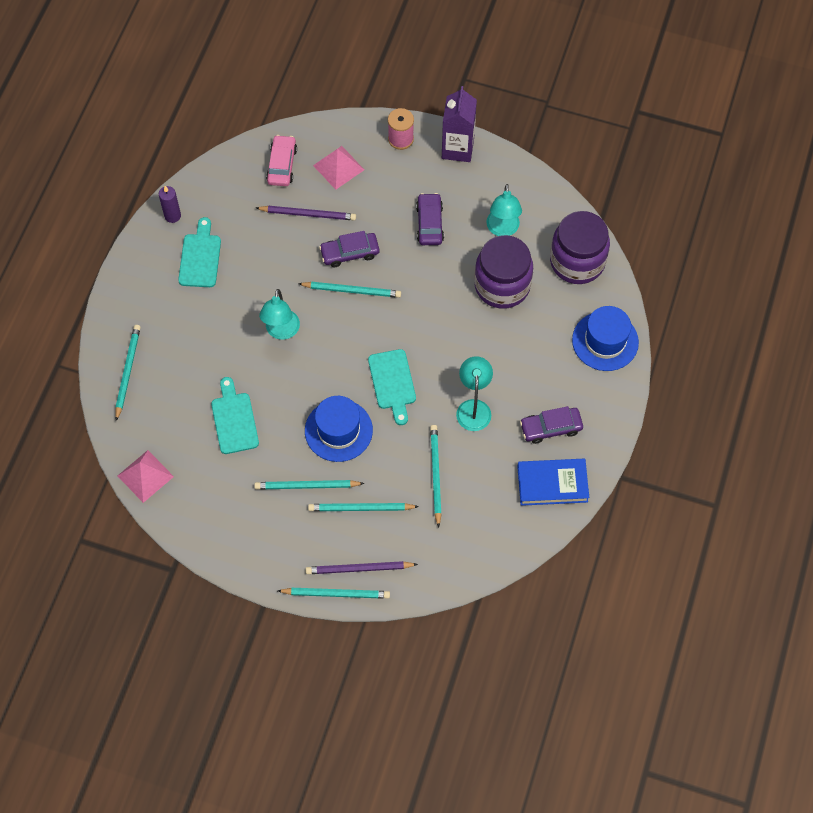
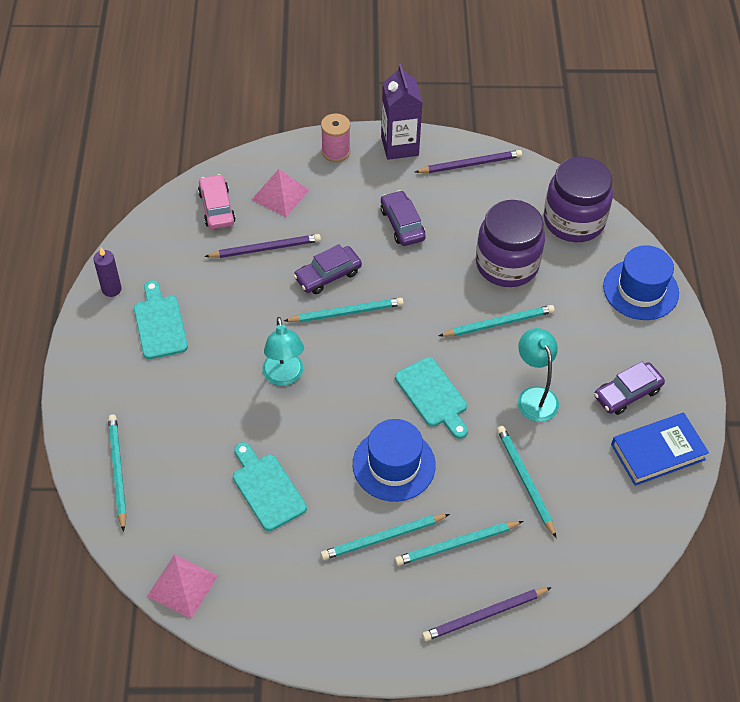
camera: 20 degrees left, 10 degrees down
turquoise pencil [278,588,390,599] -> turquoise pencil moved to [439,305,555,337]
turquoise lamp [486,184,522,236] -> none
none -> purple pencil [415,150,522,173]

